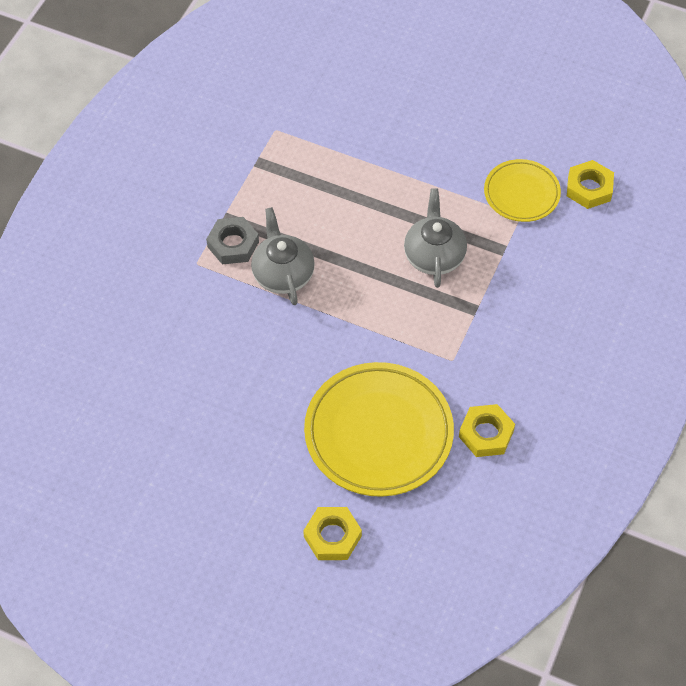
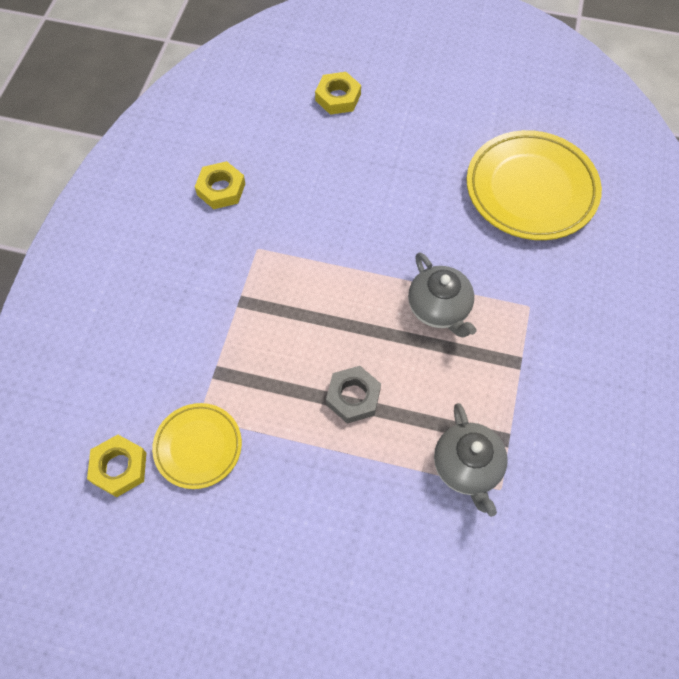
camera: 170 degrees right, 5 degrees up
grey nut [206,217,259,264] -> grey nut moved to [326,366,381,424]
yellow plate [304,362,454,497] -> yellow plate moved to [467,130,602,240]
grey teapot [404,189,467,288] -> grey teapot moved to [434,403,508,517]

